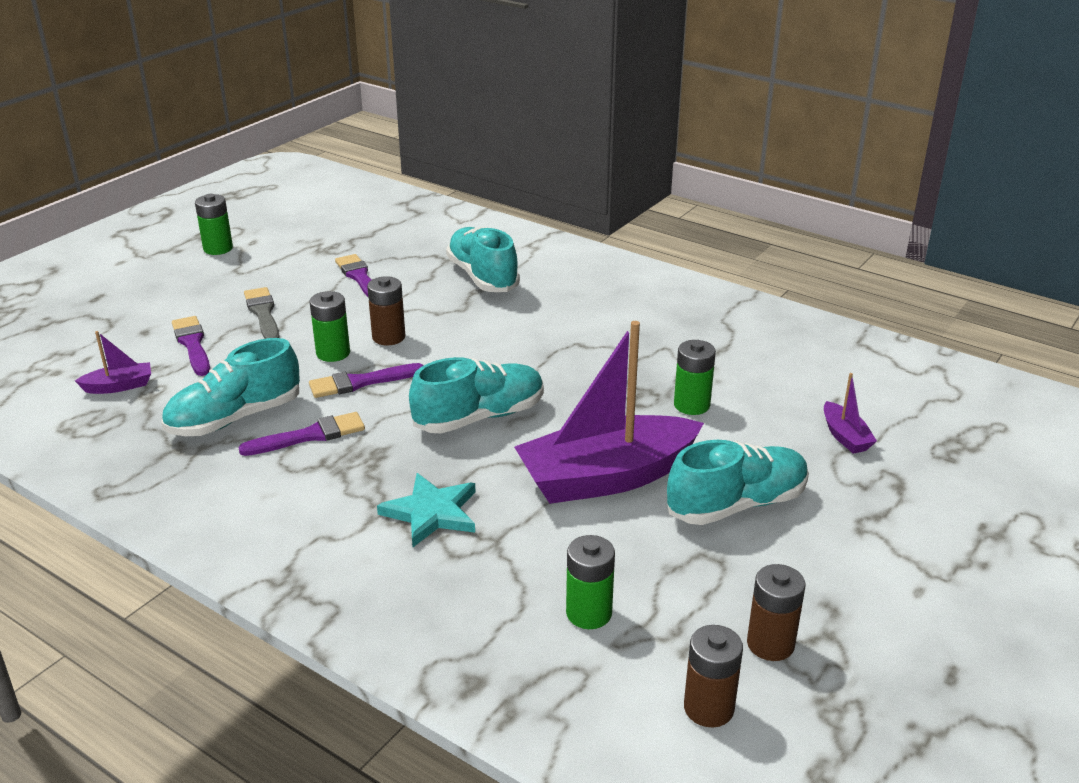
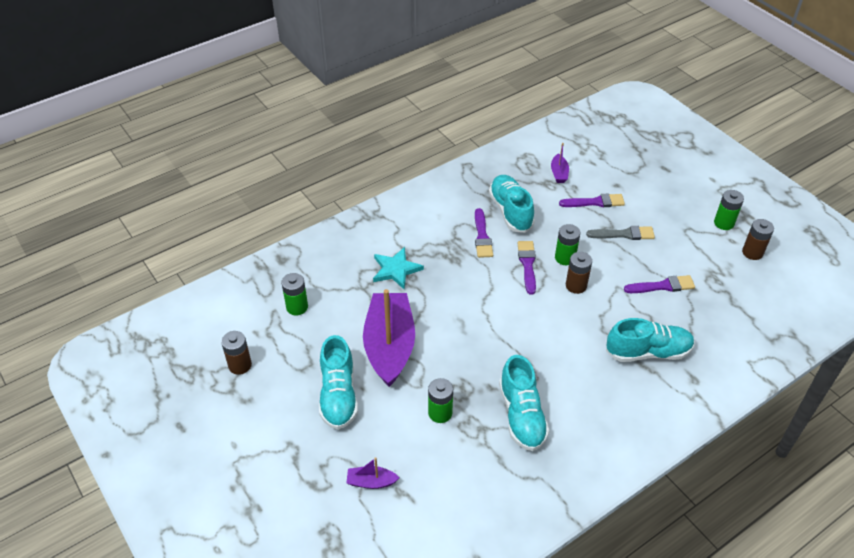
camera: 110 degrees right, 15 degrees up
turquoise shoe [409,357,544,434] -> turquoise shoe moved to [499,355,549,451]
brown battery [684,625,743,727] -> brown battery moved to [742,219,774,260]

